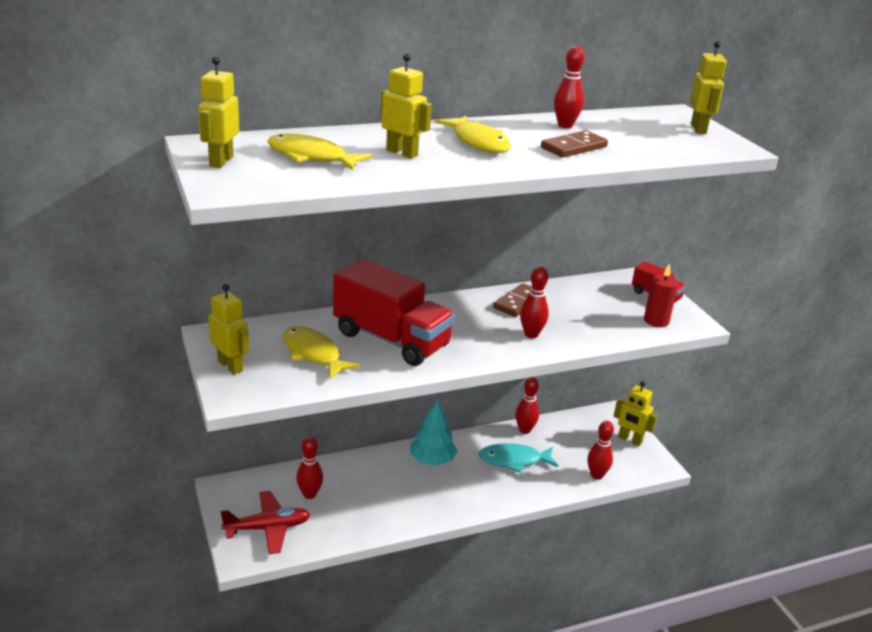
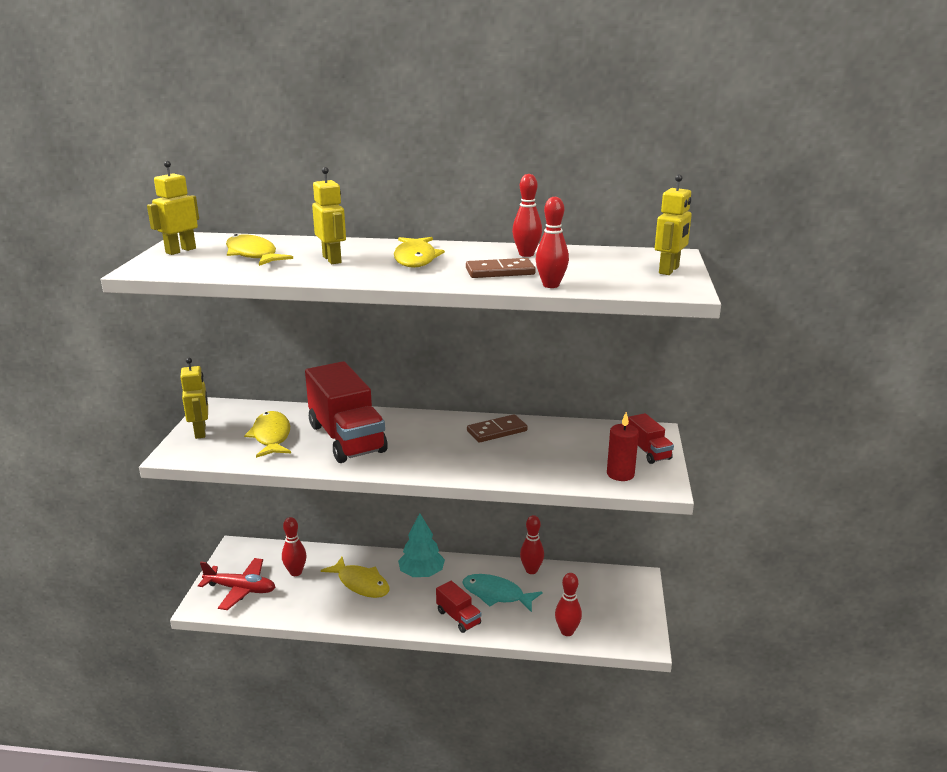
camera: 30 degrees right, 5 degrees down
red bowling pin [520,267,549,338] -> red bowling pin moved to [536,197,569,288]
yellow robot [614,381,657,446] -> none
none -> yellow fish [321,557,389,598]
none -> red truck [436,581,482,633]

